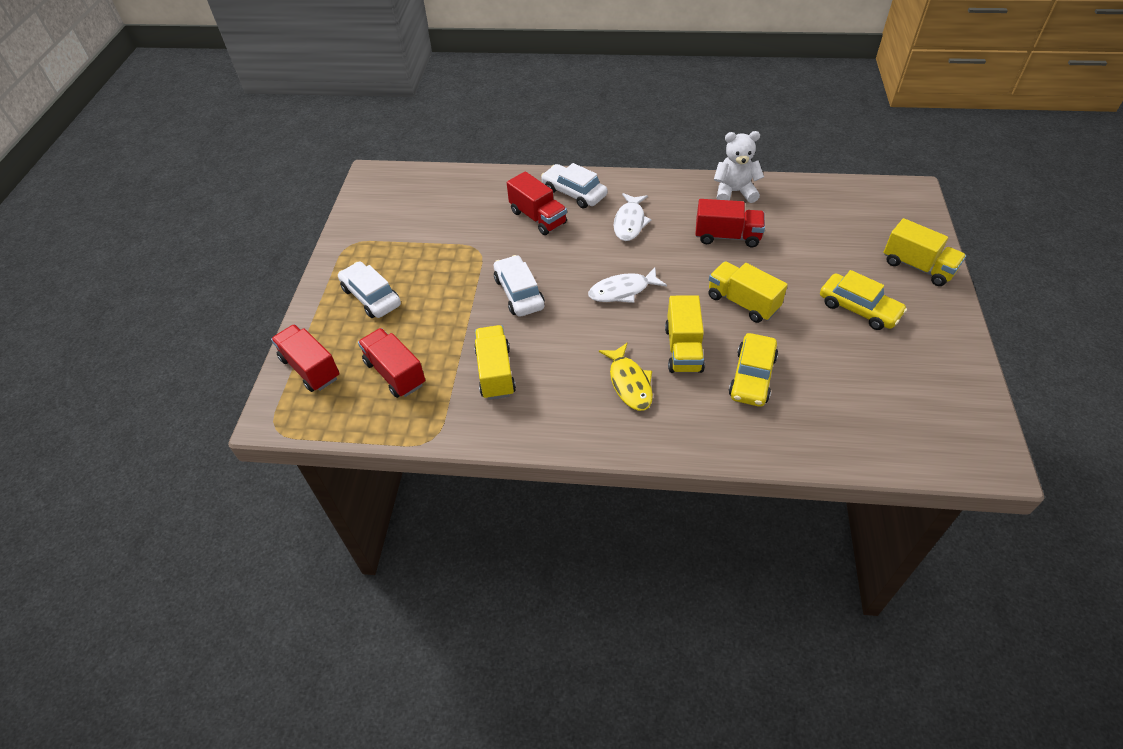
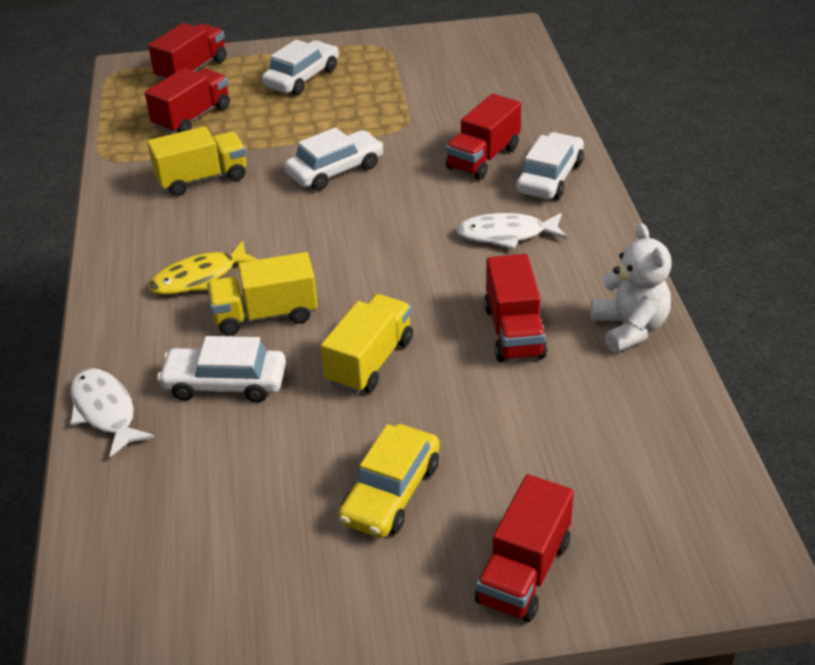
camera: 75 degrees right, 10 degrees down
white fish [588,267,667,303] -> white fish moved to [70,368,155,458]
yellow car [728,333,778,407] -> white car [157,336,286,403]
yellow truck [883,218,966,286] -> red truck [475,474,574,622]

